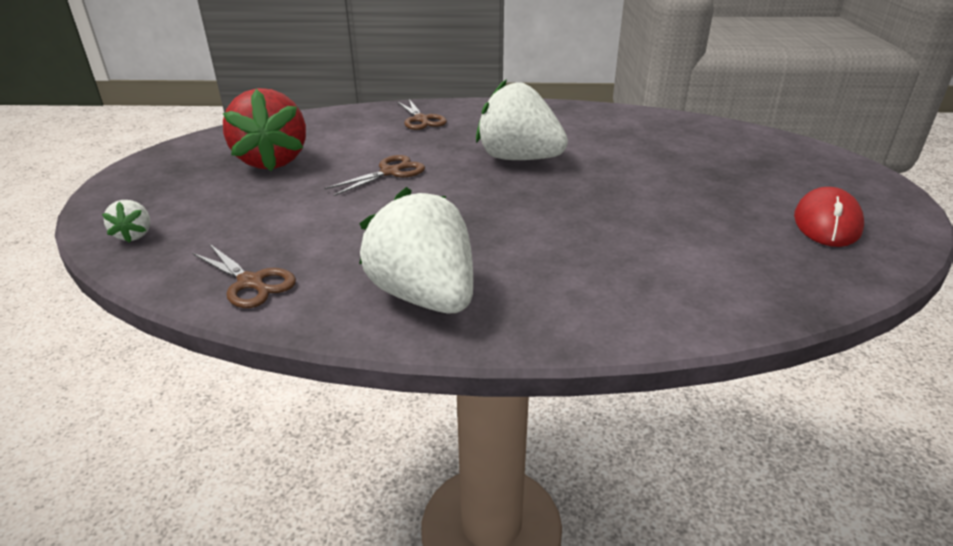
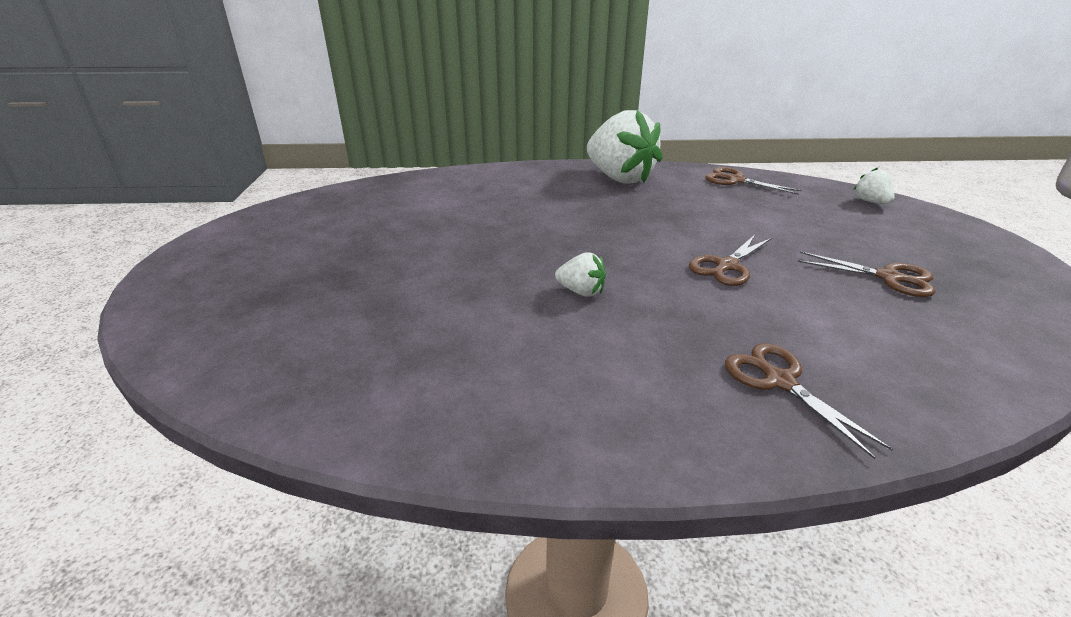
camera: 175 degrees right, 0 degrees up
red strawberry [223,88,306,171] -> brown scissors [797,251,936,297]
white strawberry [476,79,568,160] -> white strawberry [555,252,606,297], size x0.44
red mouse [794,187,864,247] -> none

